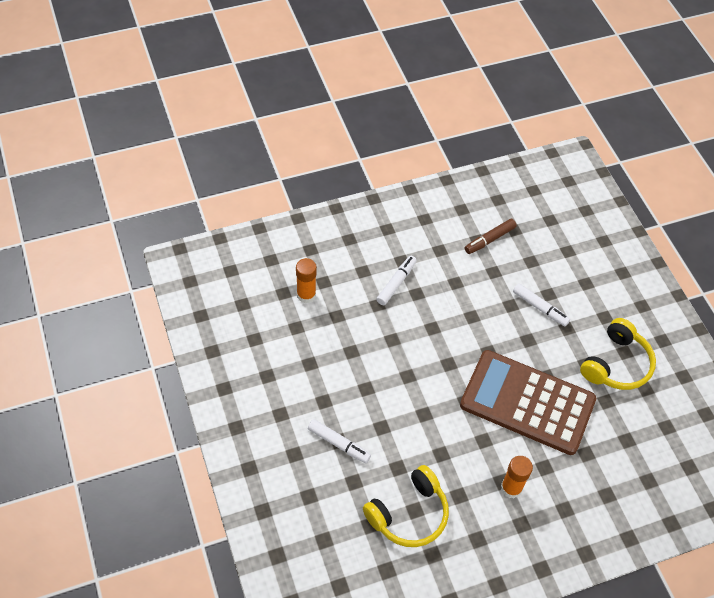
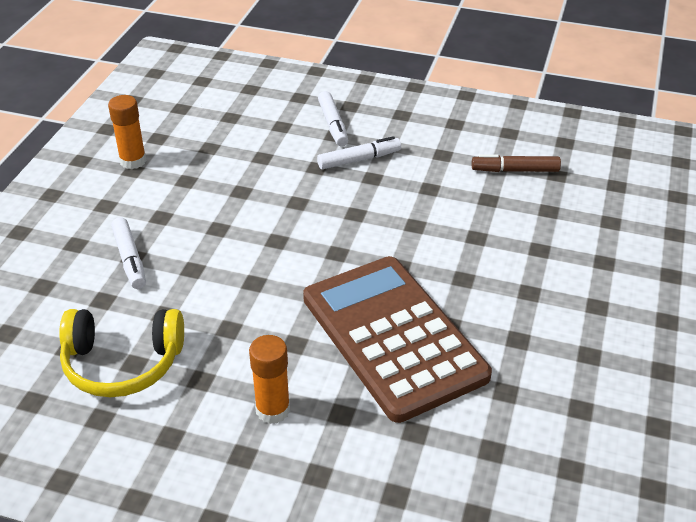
camera: 40 degrees right, 15 degrees down
orange glue stick [296,258,317,303] -> orange glue stick moved to [108,95,146,169]
white marker [513,283,570,326] -> white marker moved to [318,91,348,147]
yellow headphones [580,318,656,390] -> none

